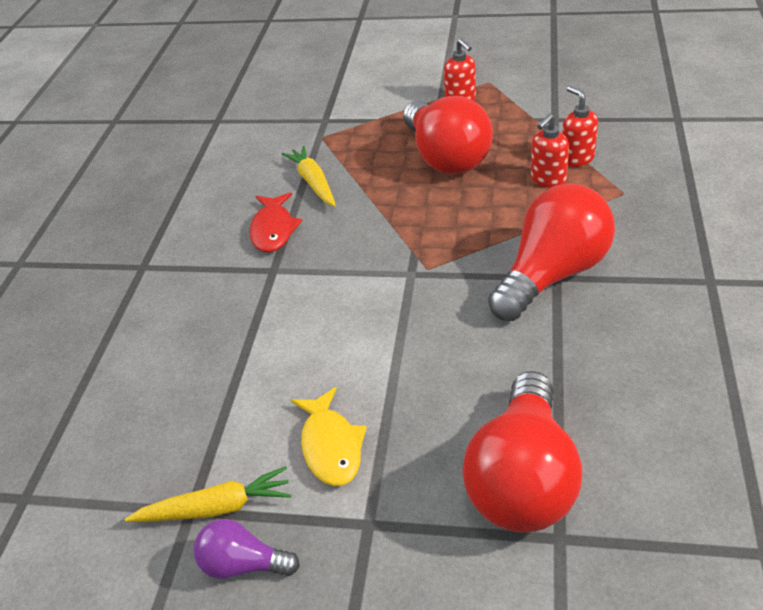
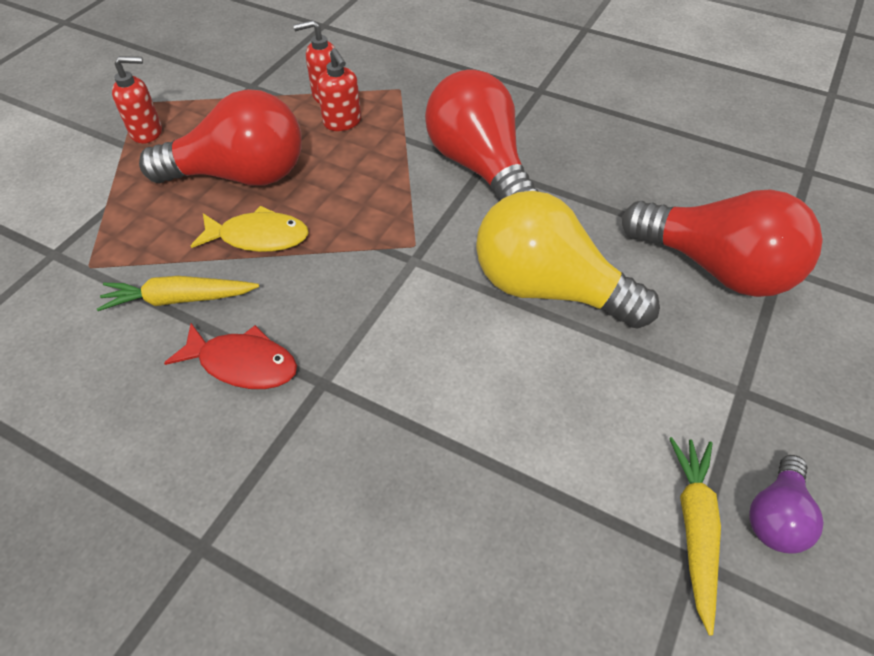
camera: 75 degrees left, 10 degrees up
yellow fish [291,387,367,486] -> yellow fish moved to [191,206,309,252]
none -> yellow light bulb [476,191,660,328]

